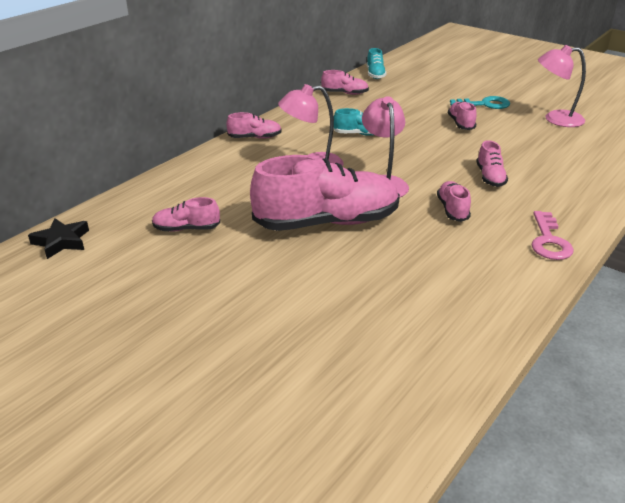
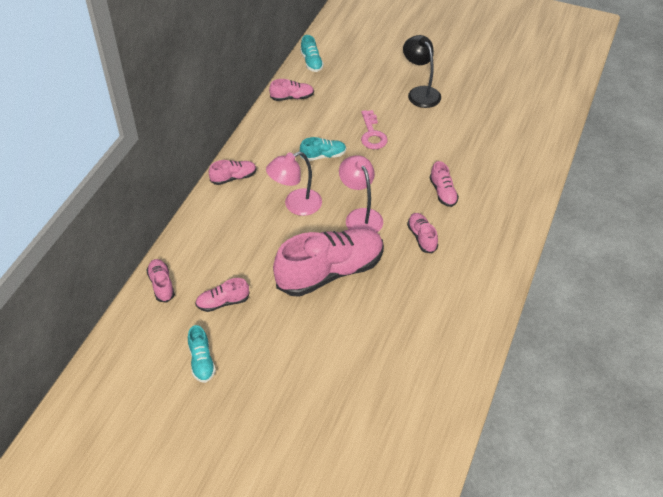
camera: 15 degrees left, 15 degrees up
black star [28,218,89,259] -> none
pink shoe [448,101,477,130] -> pink shoe moved to [146,259,175,302]
turquoise key [450,96,510,109] -> black lamp [403,35,441,108]
pink key [532,211,574,260] -> pink key moved to [361,110,388,149]
pink lamp [538,45,586,127] -> none
none -> turquoise shoe [188,325,216,383]

